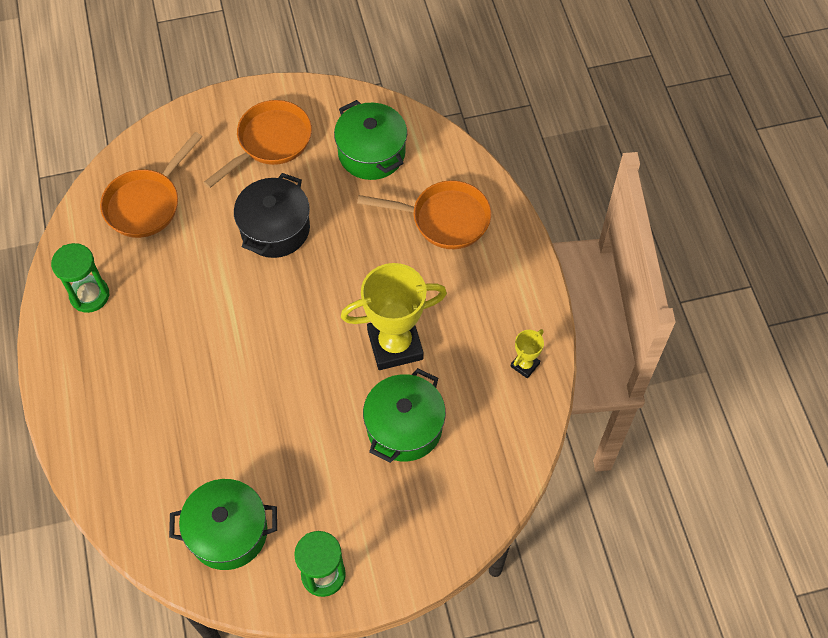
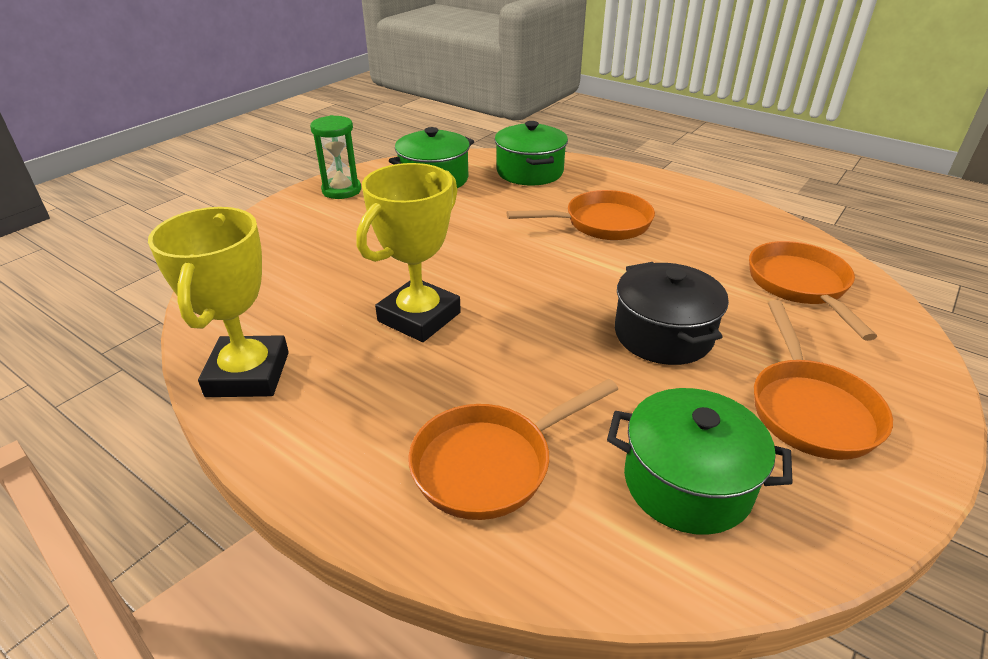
camera: 140 degrees right, 25 degrees down
green hourglass [51,243,110,313] -> none
green pot [363,368,446,463] -> green pot moved to [495,121,568,186]
yellow trophy [511,329,544,378] -> yellow trophy [148,207,289,397], size x2.19
none -> orange pan [507,190,655,240]

